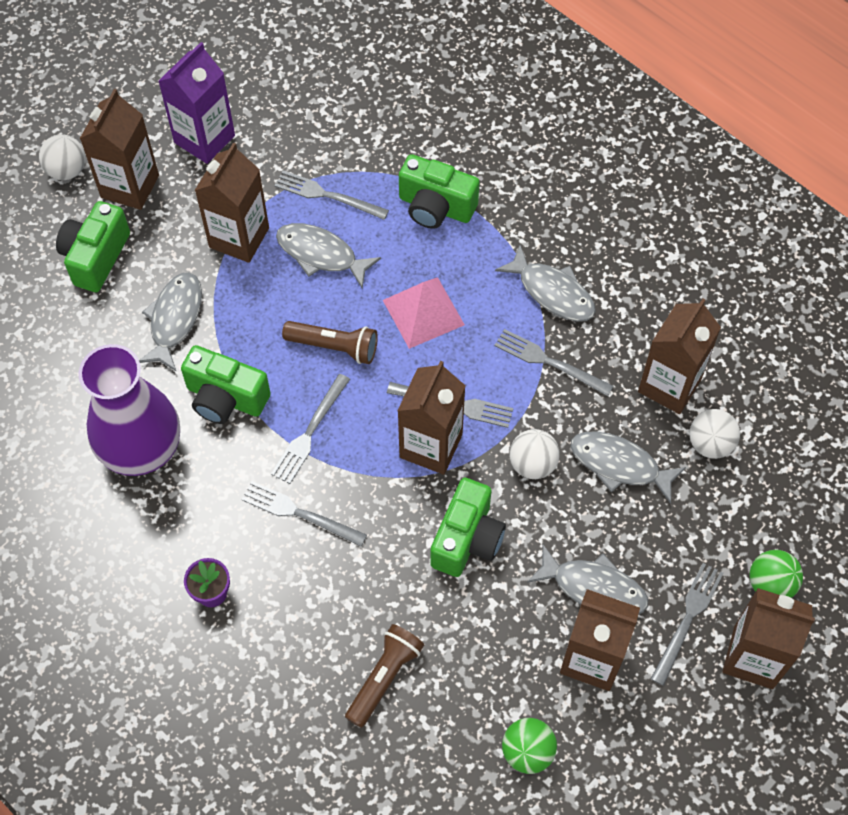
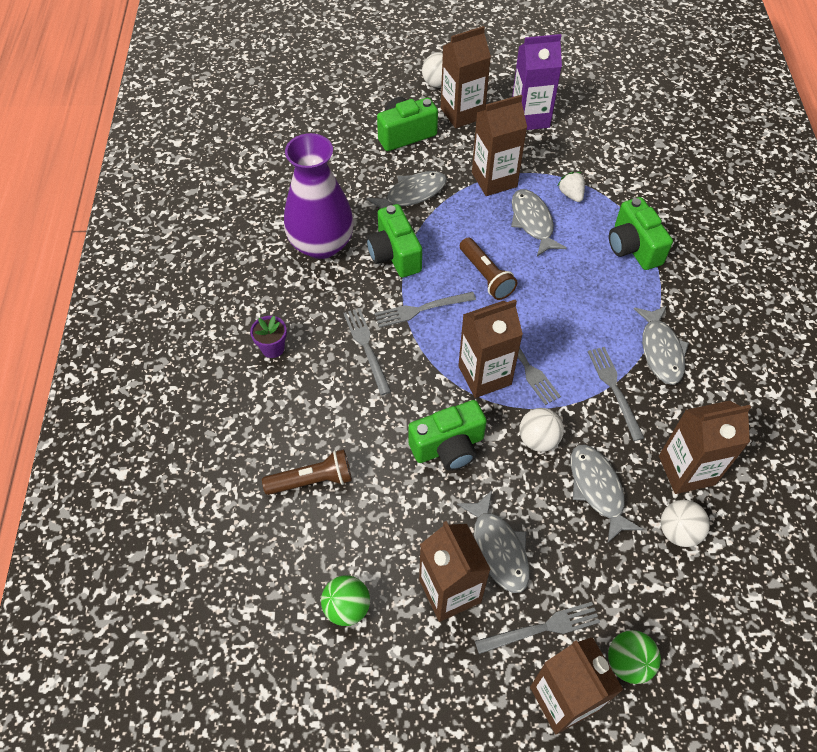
camera: 45 degrees right, 5 degrees down
grey fork [274,170,389,220] -> white strawberry [557,172,585,202]
pink pyramid [383,277,465,349] -> none

